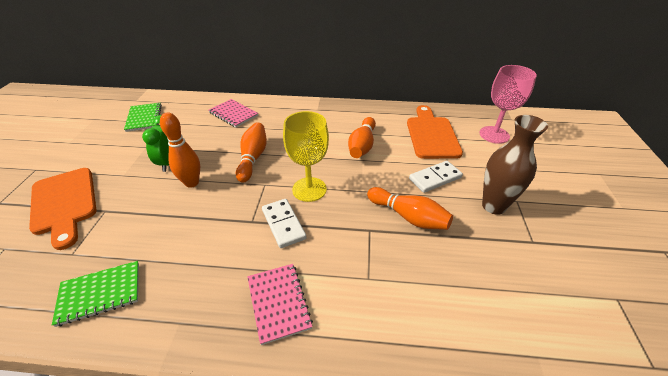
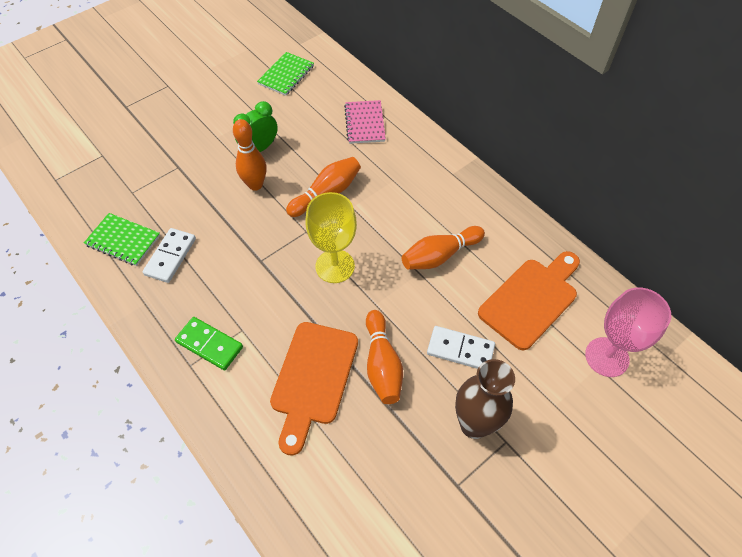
camera: 45 degrees right, 15 degrees up
orange cutting board [29,168,97,250] -> orange cutting board moved to [270,322,358,456]
pink notebook [247,264,313,345] -> green domino [175,317,243,370]
white domino [262,199,307,248] -> white domino moved to [142,228,196,283]

